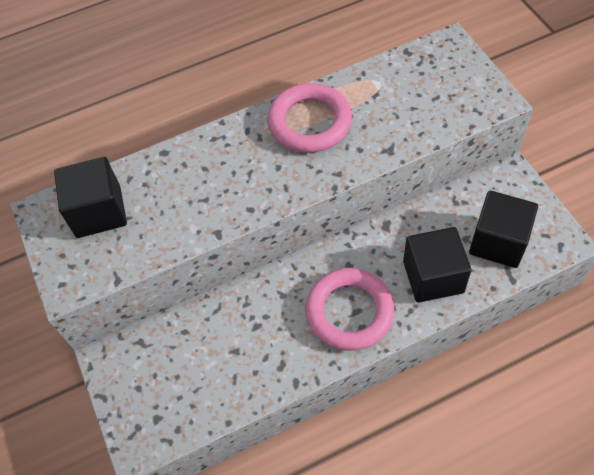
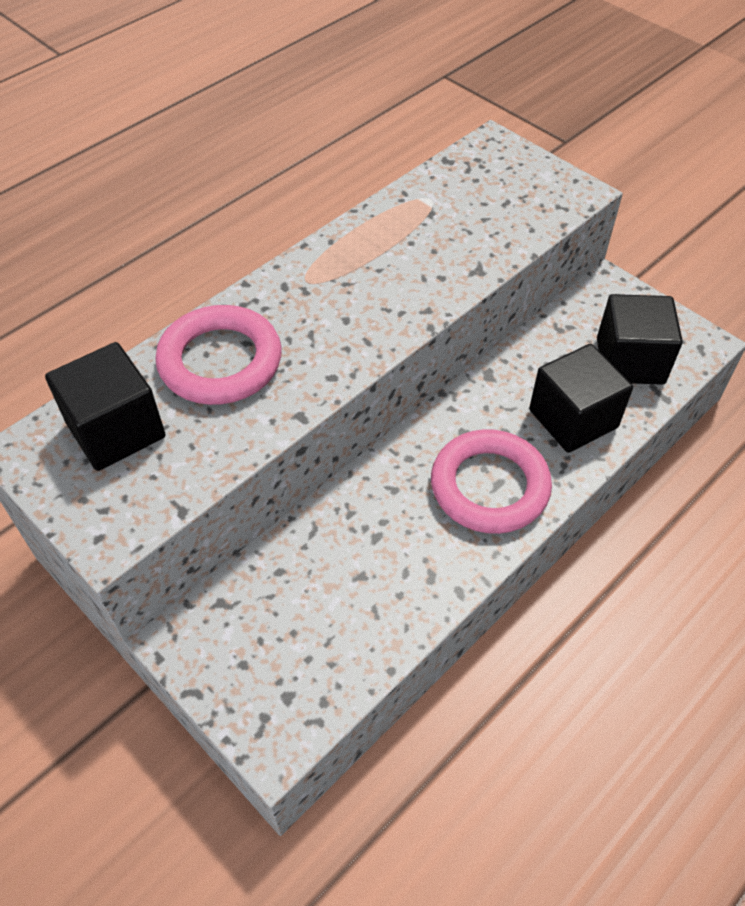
camera: 25 degrees left, 5 degrees down
pink ring [267,83,352,153] -> pink ring moved to [155,305,282,405]

